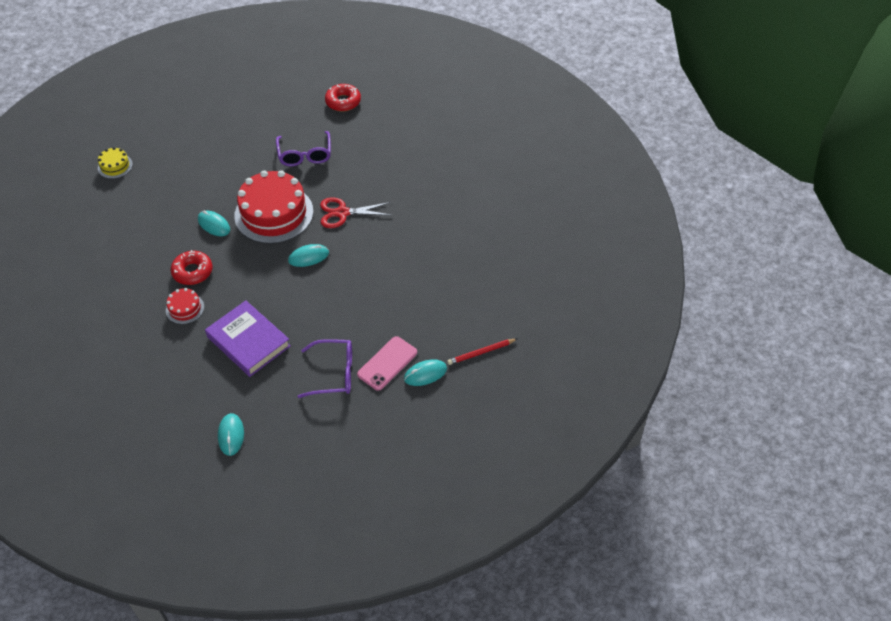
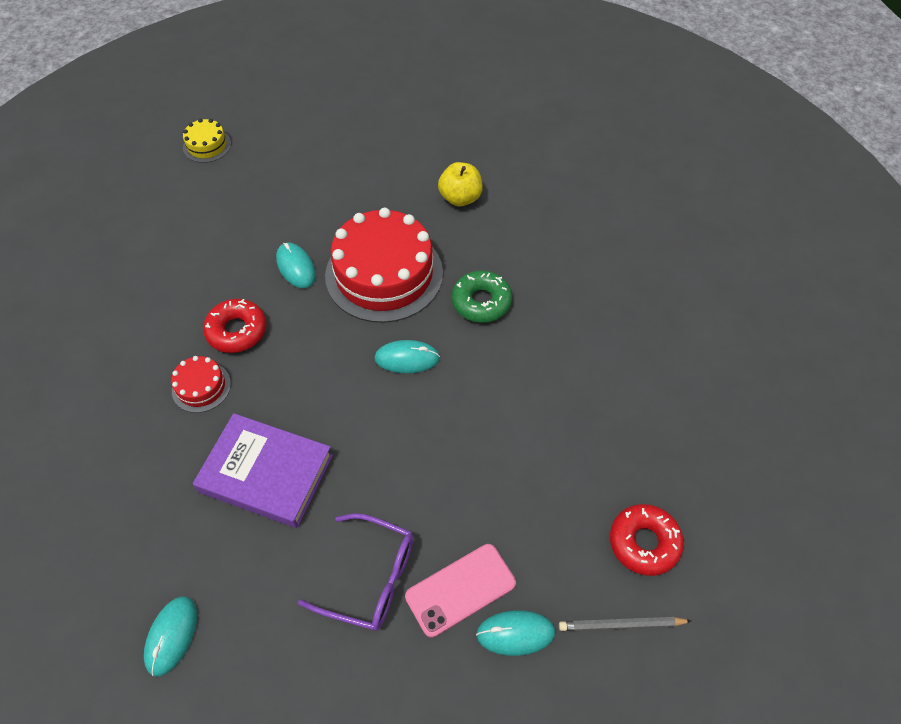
camera: 20 degrees right, 5 degrees up
purple book [205,300,291,377] -> purple book turned 45 degrees counterclockwise [193,413,333,528]
purple glasses [276,131,331,166] -> yellow apple [438,162,483,207]
red scissors [320,197,391,228] -> green donut [452,271,512,323]
red donut [325,84,361,112] -> red donut moved to [610,504,684,576]
red pencil [447,339,517,365] -> grey pencil [559,617,691,631]

